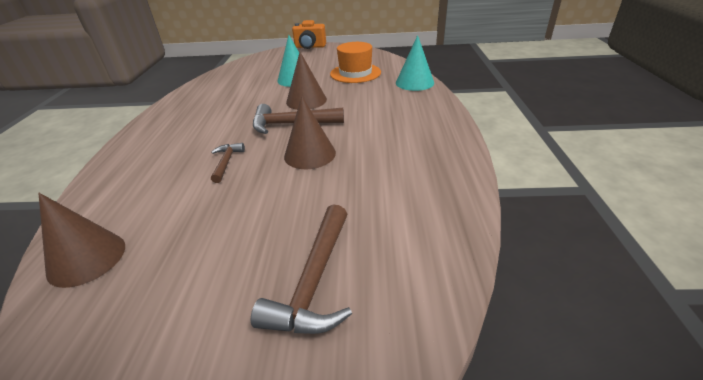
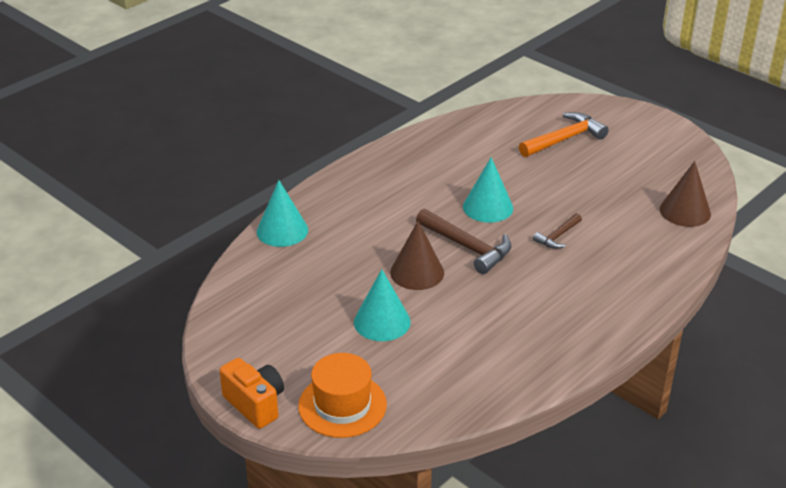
camera: 140 degrees left, 0 degrees up
brown hammer [251,205,352,334] -> orange hammer [519,112,609,157]
brown cone [284,96,336,169] -> turquoise cone [463,157,513,223]
orange hat [330,42,381,83] -> orange hat moved to [298,353,387,438]

